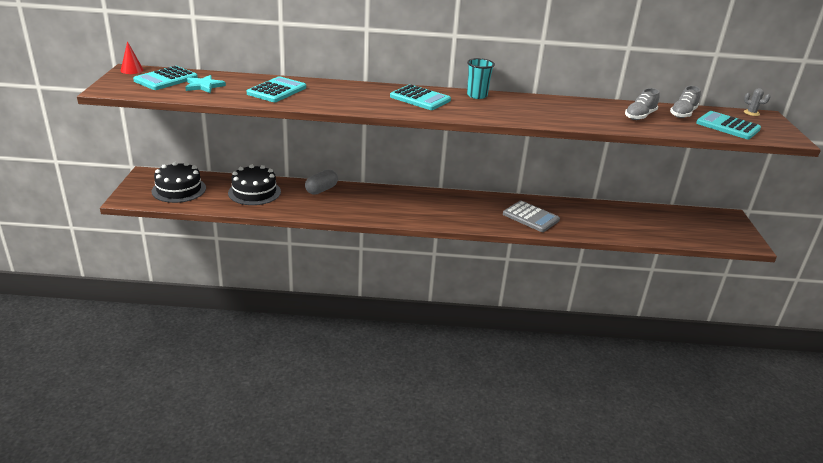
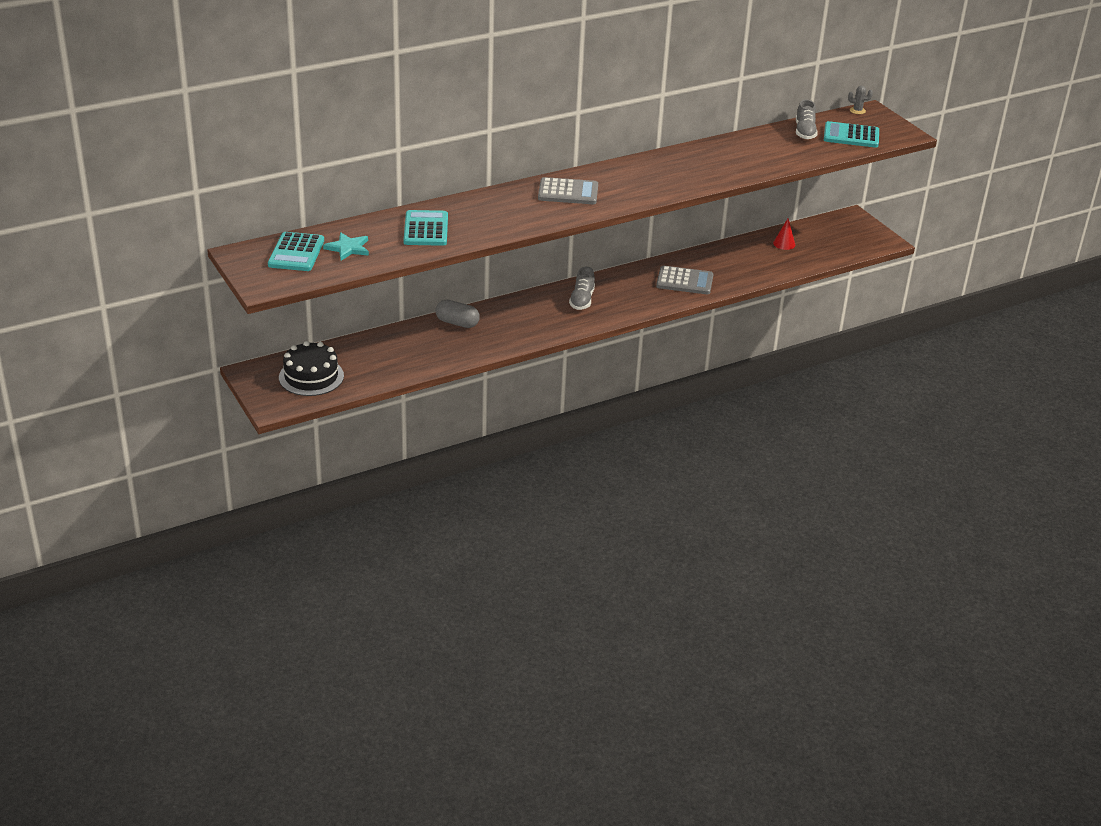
camera: 30 degrees left, 5 degrees up
red cone [121,41,144,74] -> red cone moved to [773,218,795,250]
black cake [228,164,281,205] -> none
grey capsule [305,169,338,195] -> grey capsule turned 75 degrees counterclockwise [436,300,480,328]
turquoise calculator [390,84,451,110] -> grey calculator [538,177,598,204]
turquoise cup [467,58,495,99] -> none
grey shoe [625,88,660,120] -> grey shoe moved to [569,267,595,310]

